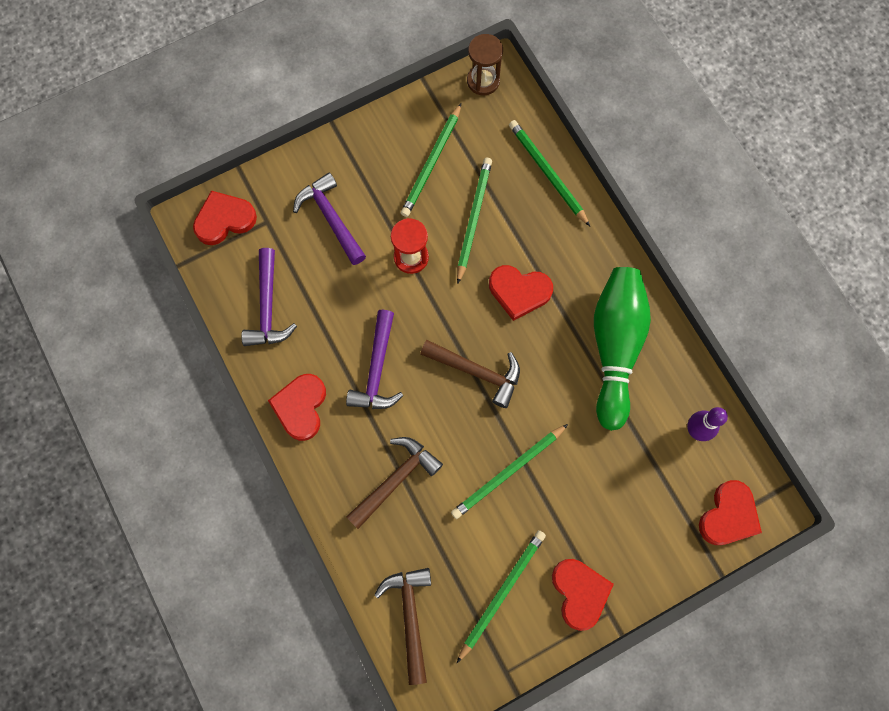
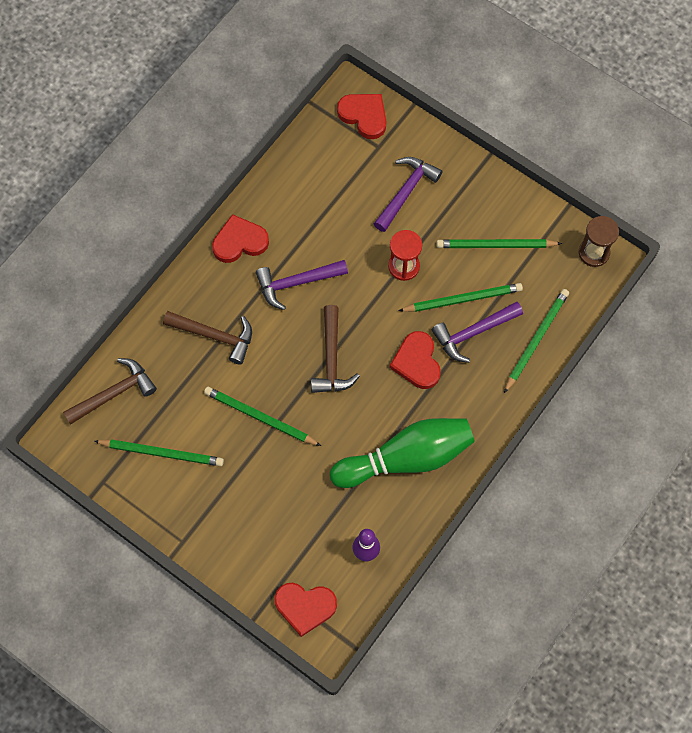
camera: 65 degrees right, 5 degrees down
purple hammer [241,248,297,346] -> purple hammer moved to [432,302,523,363]
red heart [552,559,614,631] -> none

